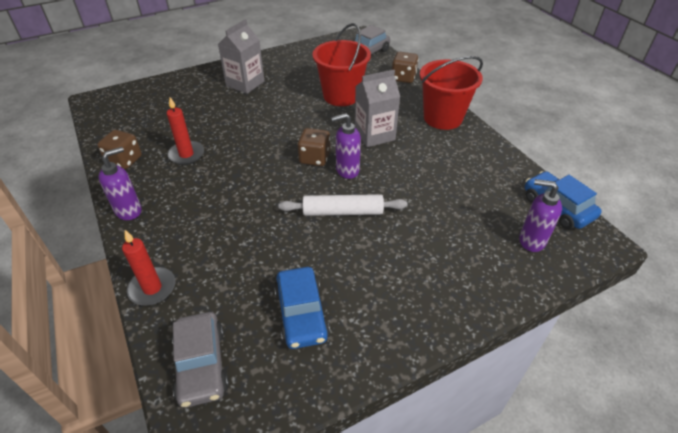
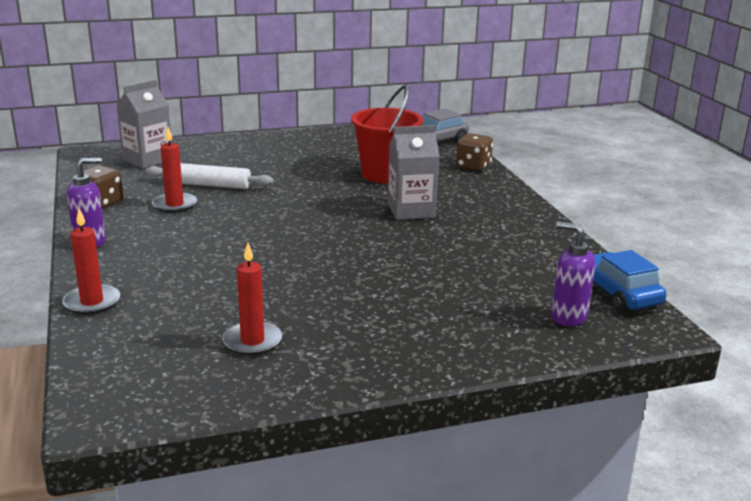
camera: 10 degrees right, 20 degrees down
grey car [172,312,229,408] -> none
grey carton [218,19,264,94] -> grey carton moved to [116,80,172,169]
blue car [274,267,330,349] -> red candle [222,243,282,356]
white rolling pin [278,194,408,216] -> white rolling pin moved to [146,163,274,189]
brown dice [297,128,330,166] -> none
purple soap dispenser [331,113,361,179] -> none
red bucket [420,56,483,130] -> none

